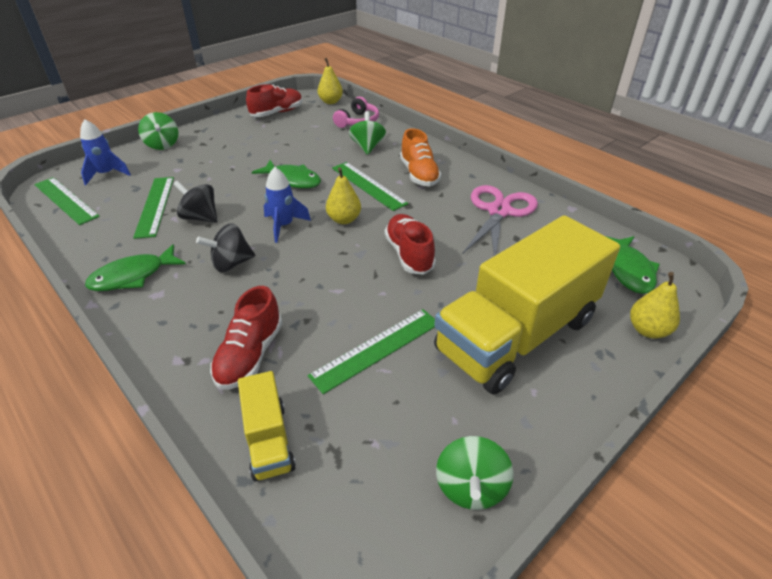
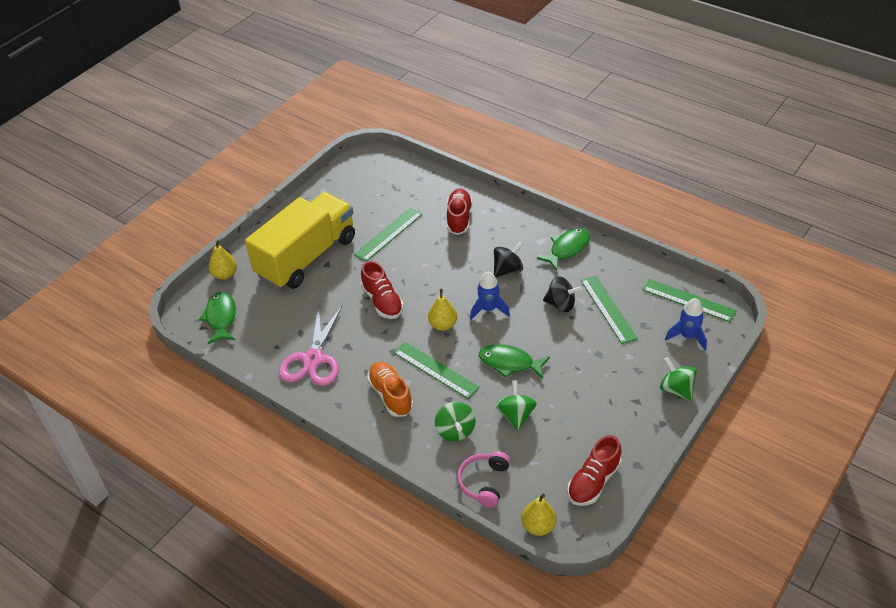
camera: 170 degrees right, 5 degrees up
yellow truck [238,371,296,482] -> none
green spinning top [436,436,513,510] -> green spinning top moved to [496,380,537,431]

